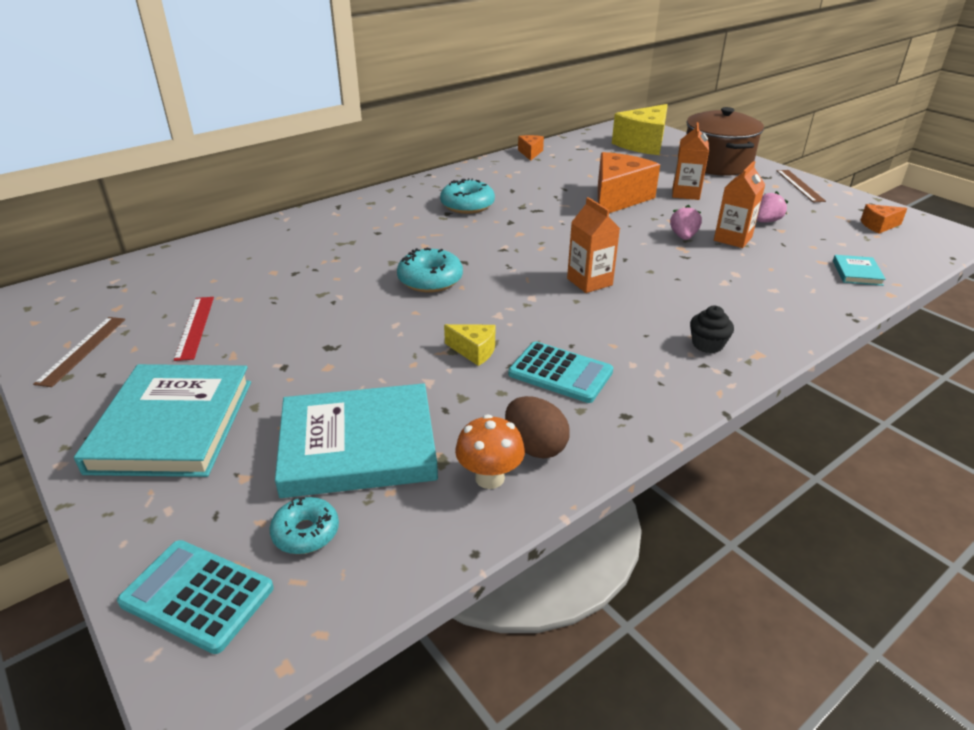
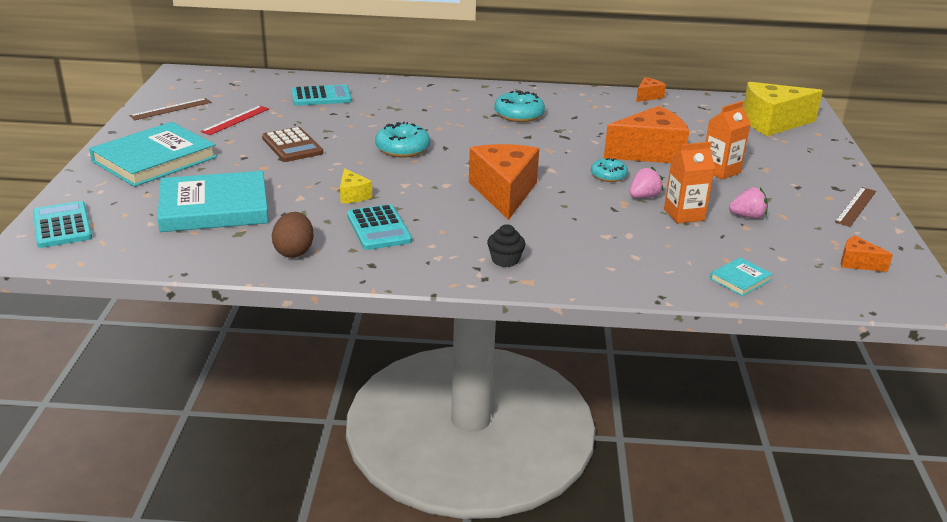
camera: 40 degrees right, 5 degrees down
turquoise donut [269,497,339,554] -> turquoise donut moved to [591,158,628,182]
turquoise book [275,383,438,498] -> turquoise book turned 45 degrees counterclockwise [157,171,269,232]
orange mushroom [455,414,525,489] -> none
orange carton [567,197,620,293] -> orange cheese [469,144,539,220]
brown pot [686,107,764,176] -> none
none -> brown calculator [262,127,323,162]
none -> turquoise calculator [292,85,352,105]

